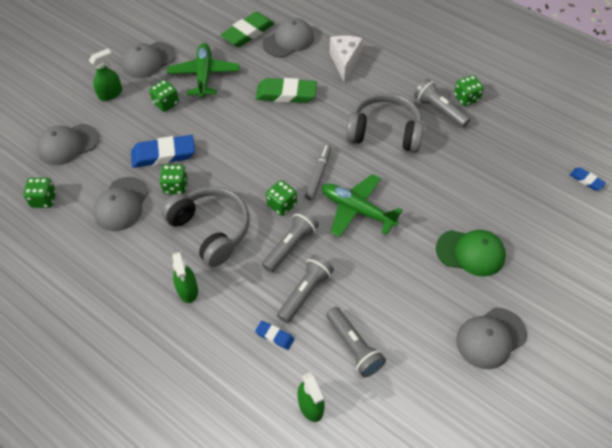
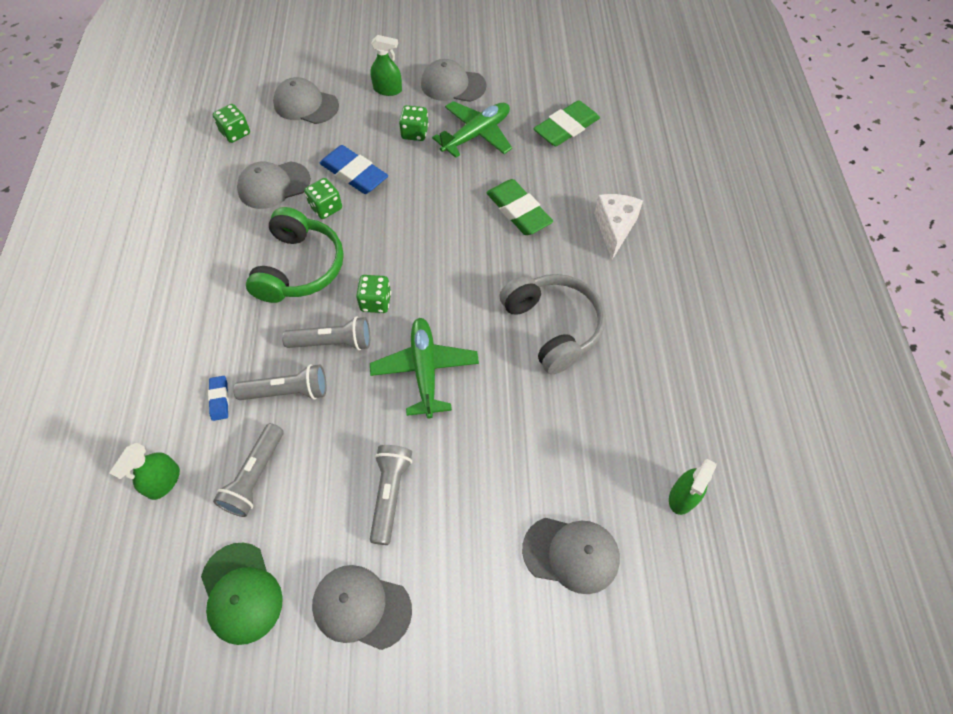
camera: 50 degrees right, 5 degrees up
grey headphones [161,187,250,267] -> green headphones [246,207,344,303]
green spray bottle [172,252,198,303] -> green spray bottle moved to [669,459,717,515]
green eraser [221,12,275,47] -> green eraser turned 45 degrees counterclockwise [533,100,600,146]
grey cap [263,18,314,57] -> grey cap moved to [522,518,620,594]
grey marker [305,144,331,200] -> none
white cheese [330,36,363,82] -> white cheese turned 45 degrees counterclockwise [594,194,643,260]
grey flashlight [414,79,470,128] -> grey flashlight moved to [370,445,412,545]
green cap [436,230,506,277] -> green cap moved to [201,543,283,645]
green dice [454,75,484,106] -> none
blue eraser [570,168,606,190] -> none

